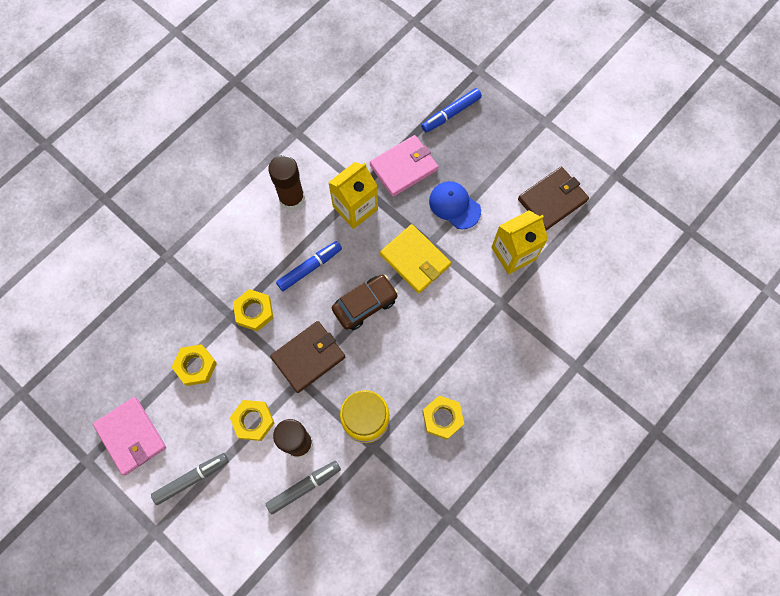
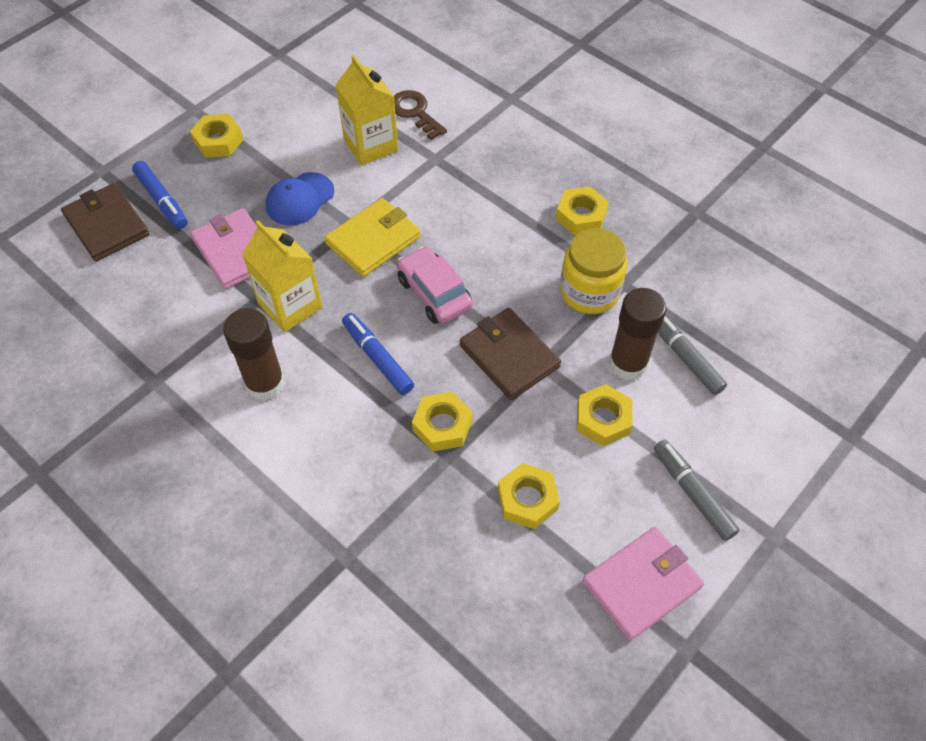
camera: 90 degrees left, 15 degrees down
brown car [332,275,398,330] -> pink car [397,246,473,324]
brown wallet [518,167,589,231] -> brown wallet moved to [61,183,149,262]
none -> yellow nut [190,114,244,158]
none -> brown key [394,90,447,140]

